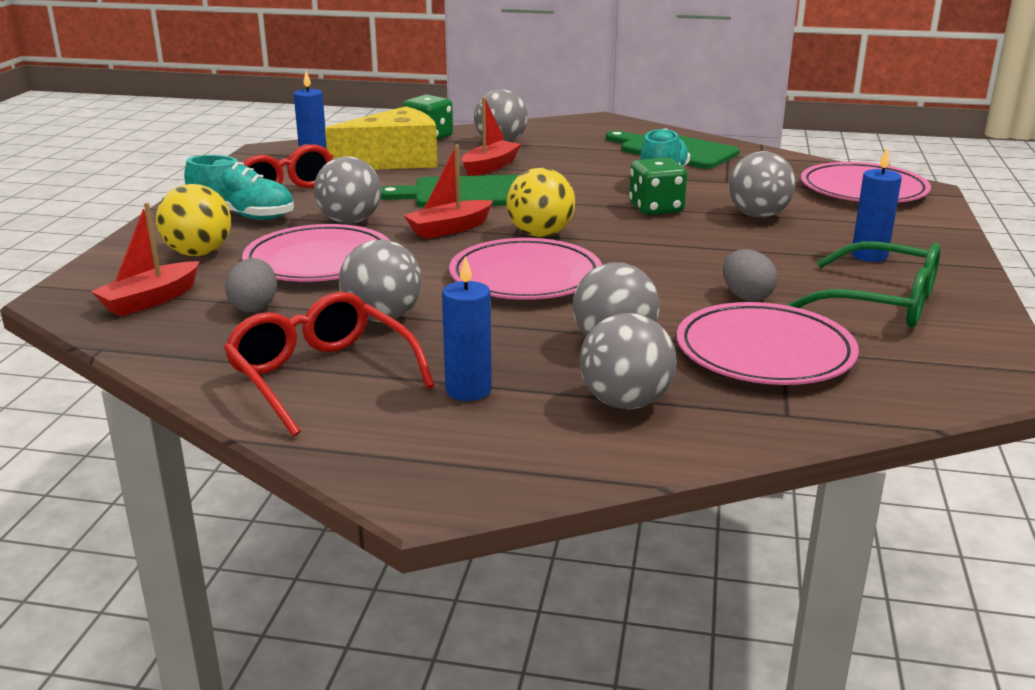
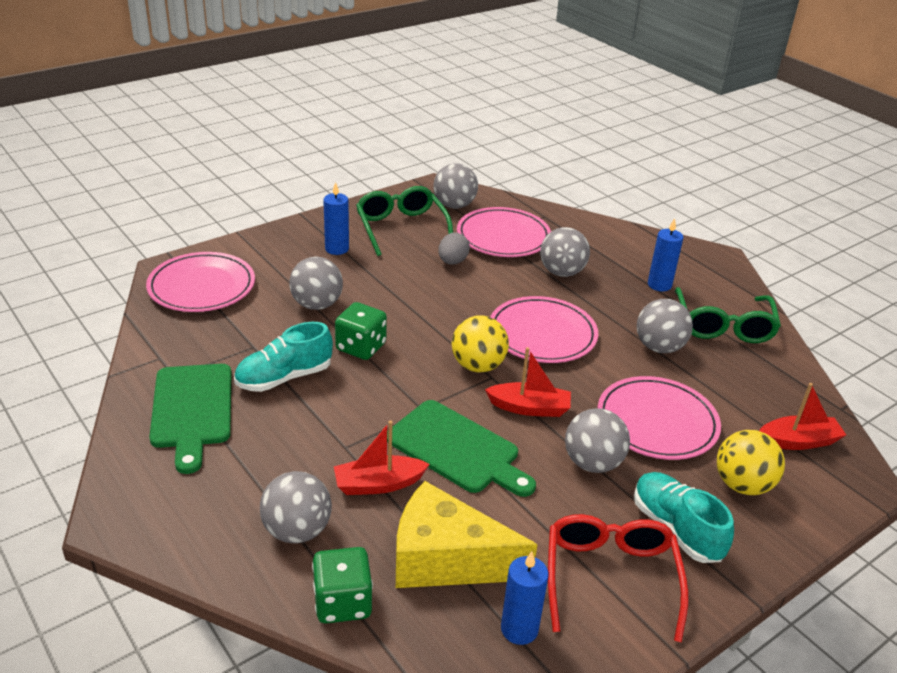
camera: 140 degrees left, 10 degrees up
red glasses [224,292,435,437] -> green glasses [675,287,781,343]
grey egg [225,258,277,312] -> none
grey ball [580,313,677,409] -> grey ball moved to [433,163,478,209]

